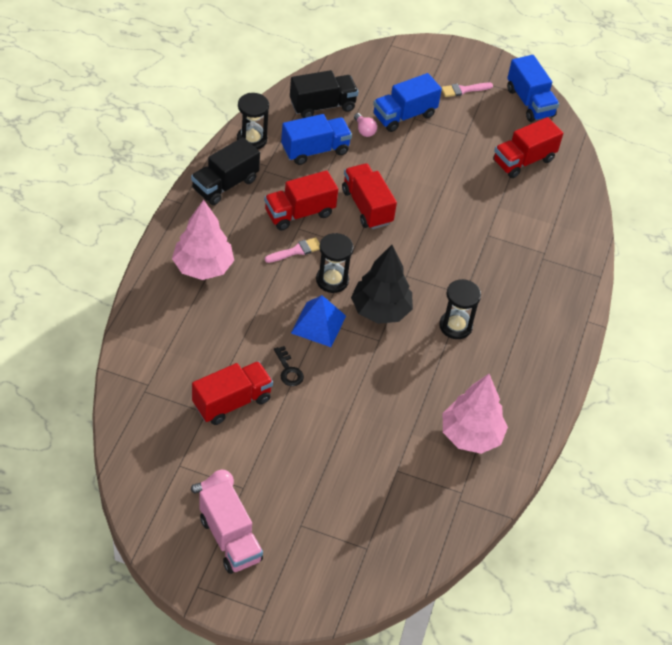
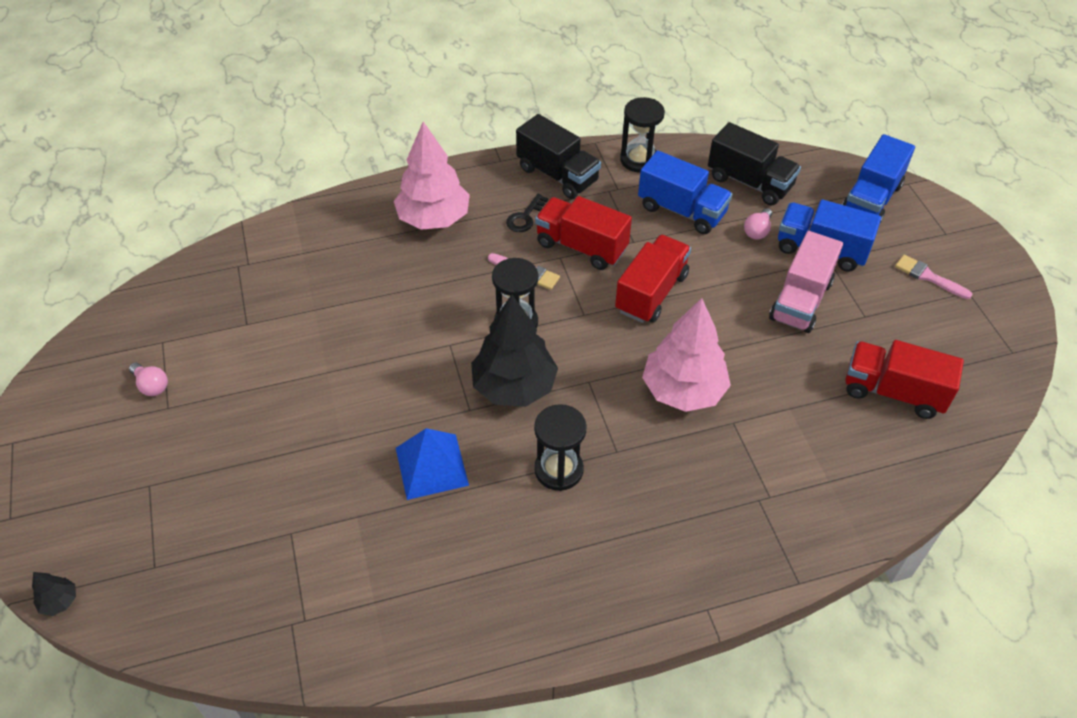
camera: 60 degrees right, 0 degrees up
black truck [191,137,260,205] -> black truck turned 150 degrees counterclockwise [516,114,601,199]
red truck [192,361,273,425] -> none
pink truck [199,480,263,574] -> pink truck moved to [769,231,843,333]
black key [274,346,304,386] -> black key moved to [506,194,548,232]
blue pyramid [291,295,346,347] -> blue pyramid moved to [396,428,469,500]
pink tree [443,374,508,454] -> pink tree moved to [642,298,731,412]
blue truck [507,55,559,122] -> blue truck moved to [842,134,915,223]
none -> black tree [32,572,76,616]

